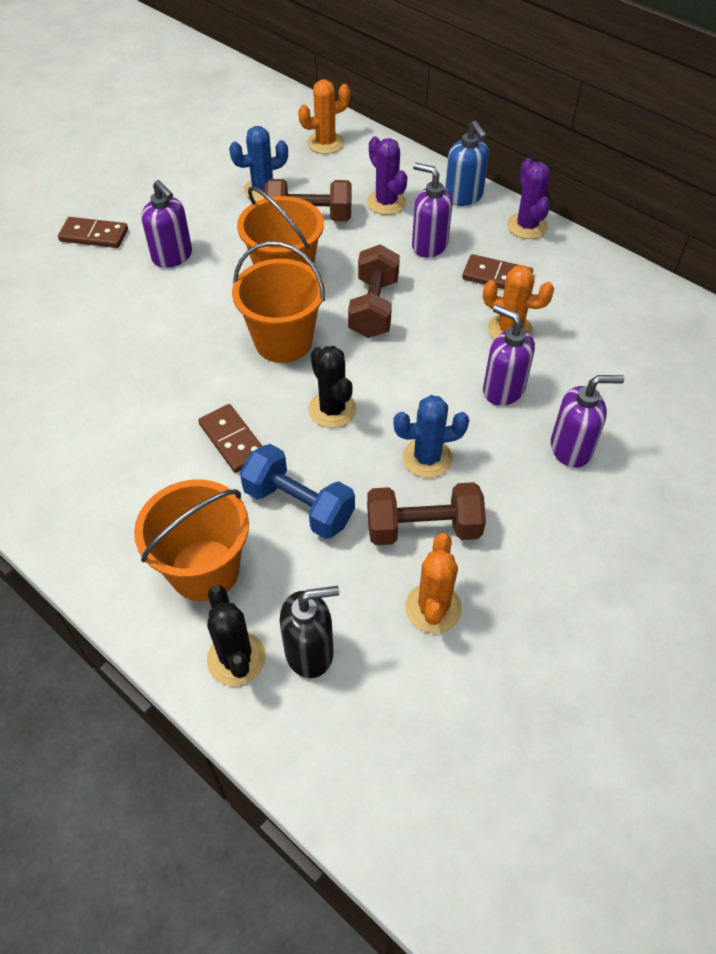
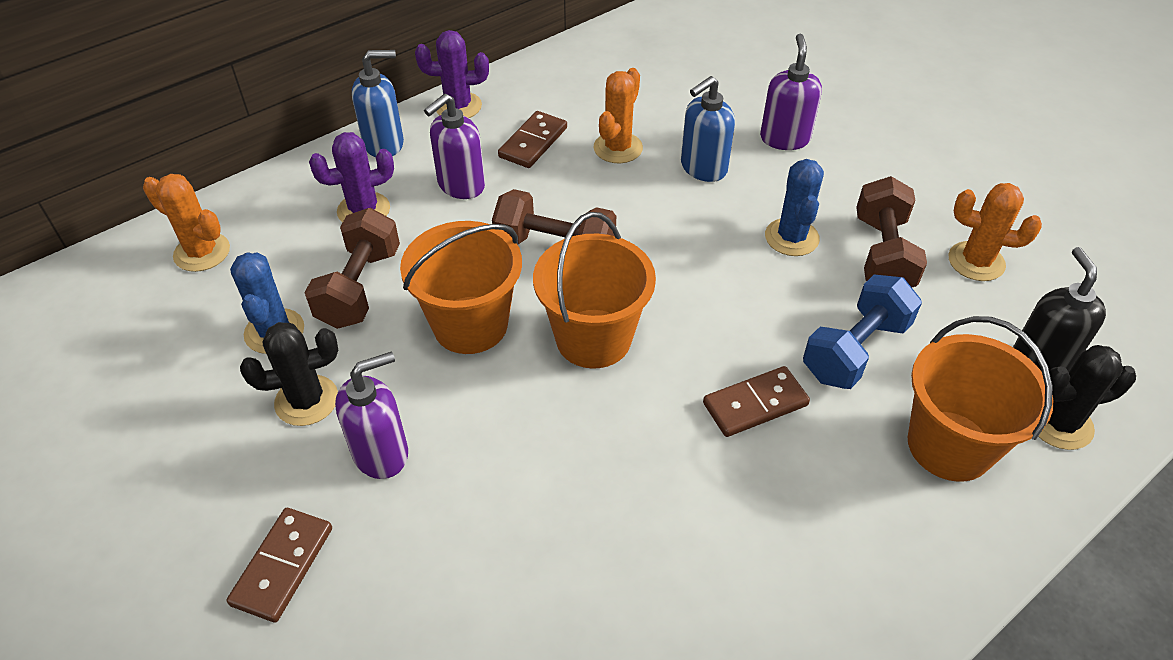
camera: 80 degrees left, 5 degrees down
orange cactus [298,79,350,154] -> orange cactus turned 45 degrees counterclockwise [143,174,230,272]
black cactus [308,346,357,428] -> black cactus moved to [240,322,338,426]
purple soap dispenser [483,305,535,406] -> blue soap dispenser [681,76,735,182]

